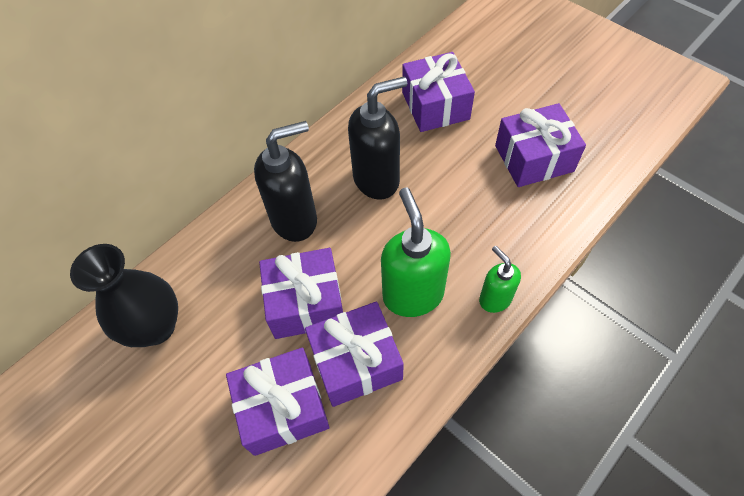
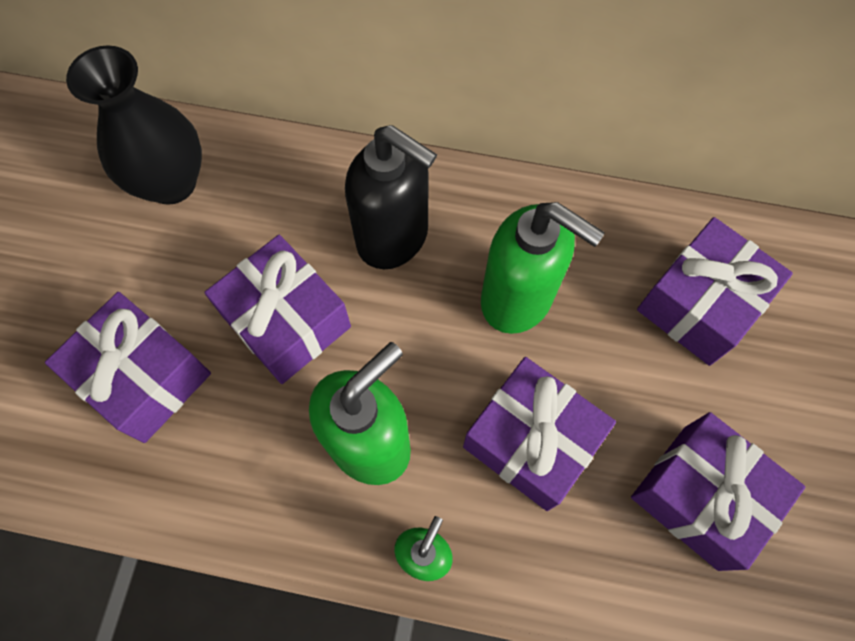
camera: 55 degrees right, 10 degrees up
purple gift [305,302,404,407] -> purple gift moved to [463,357,616,511]
black soap dispenser [348,77,407,200] -> green soap dispenser [481,202,605,334]

